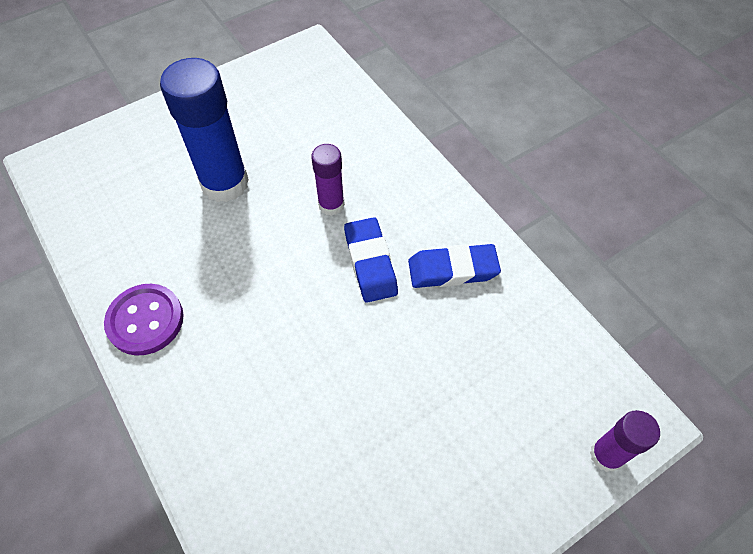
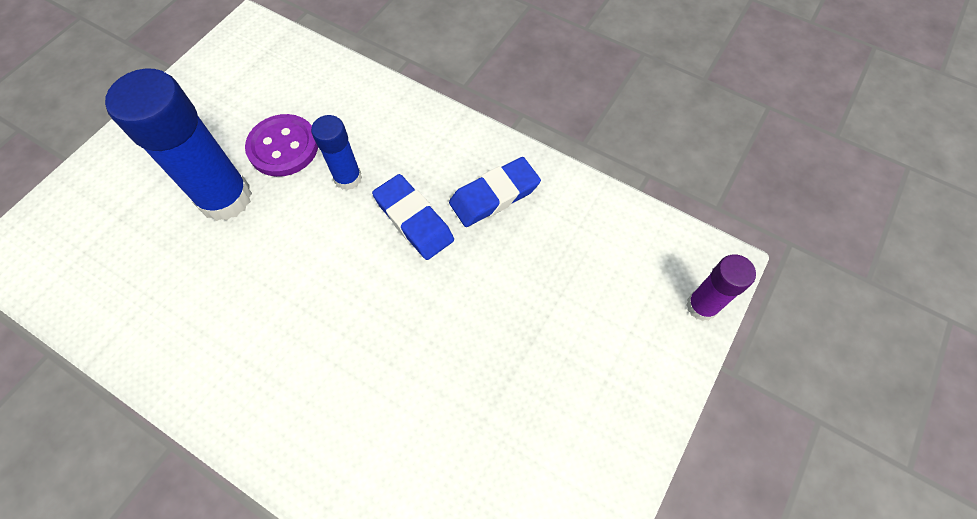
camera: 25 degrees left, 5 degrees up
purple button [104,284,184,356] -> purple button moved to [245,114,318,177]
purple glue stick [311,144,345,216] -> blue glue stick [311,115,362,190]

